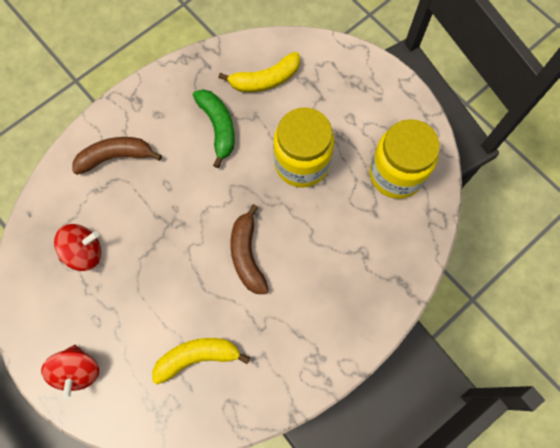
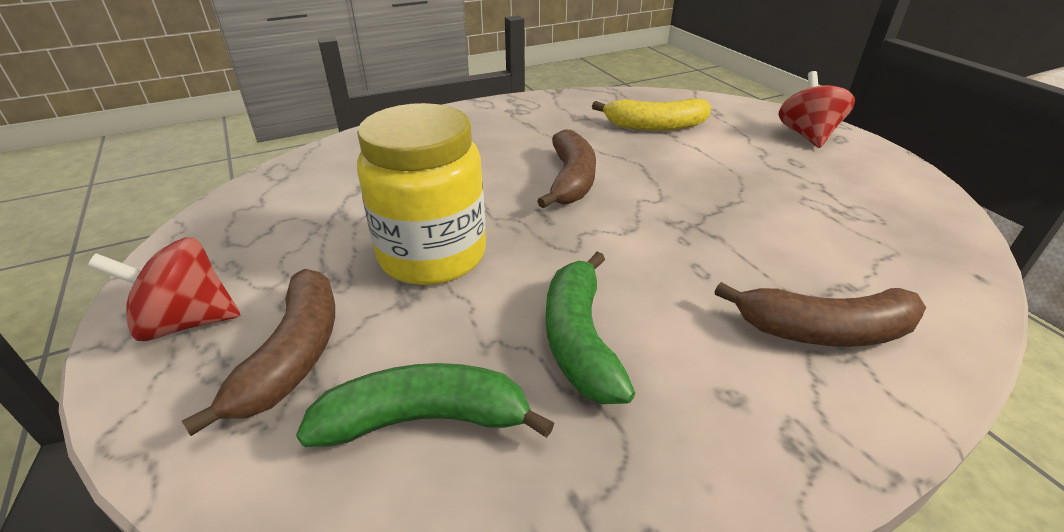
camera: 165 degrees left, 35 degrees down
red spinning top [54,224,101,271] -> red spinning top moved to [88,237,240,341]
yellow banana [219,52,300,92] -> green banana [296,363,554,447]
yellow jar [370,119,440,199] -> none
none -> brown banana [182,269,335,436]

